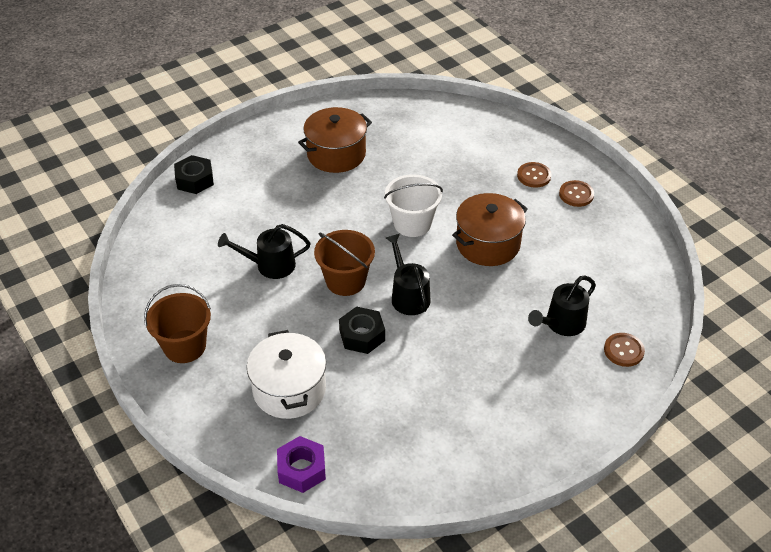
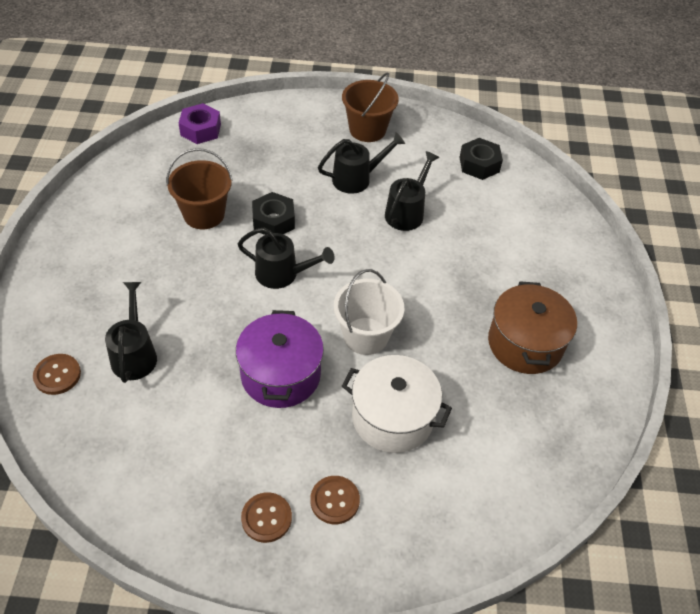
camera: 125 degrees right, 5 degrees up
black nut [174,155,214,194] -> black nut moved to [460,138,503,180]
white pot [247,330,326,419] -> white pot moved to [342,355,452,453]
brown bucket [314,230,375,296] -> brown bucket moved to [166,148,233,229]
brown pot [452,193,528,266] -> purple pot [236,310,324,408]
none -> black watering can [318,132,405,194]

